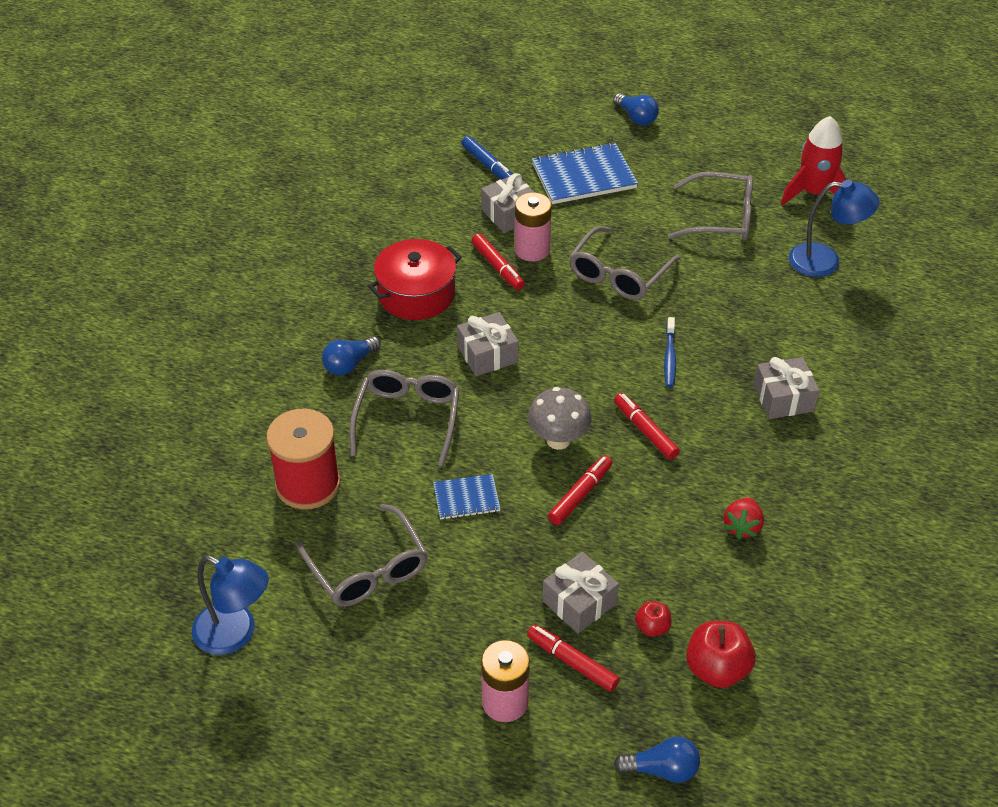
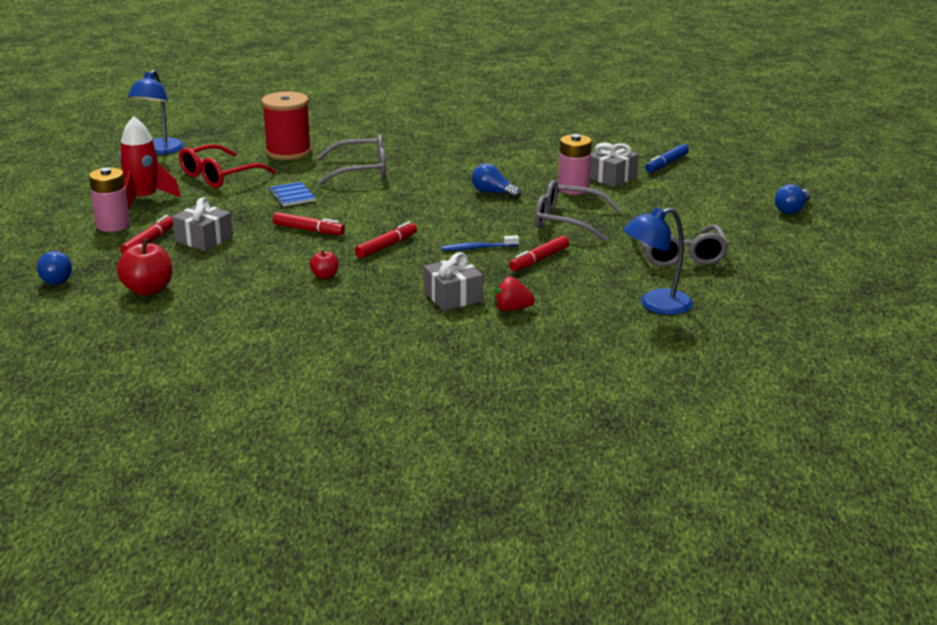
camera: 75 degrees right, 20 degrees down
grey glasses [296,504,428,607] -> red glasses [179,144,276,188]
blue light bulb [322,336,381,375] -> blue light bulb moved to [472,163,522,199]
red pot [368,239,462,320] -> none
grey gift [457,312,519,376] -> none
red marker [471,233,525,290] -> red marker moved to [509,236,569,271]
grey mushroom [528,387,592,450] -> none
blue notebook [532,143,638,204] -> none
red apple [635,601,671,637] -> red apple moved to [310,250,339,279]
red strawberry [724,498,764,539] -> red strawberry moved to [494,276,535,311]
red rocket [781,116,846,206] -> red rocket moved to [119,116,181,209]
blue lamp [789,180,880,277] -> blue lamp turned 75 degrees clockwise [624,207,693,315]

